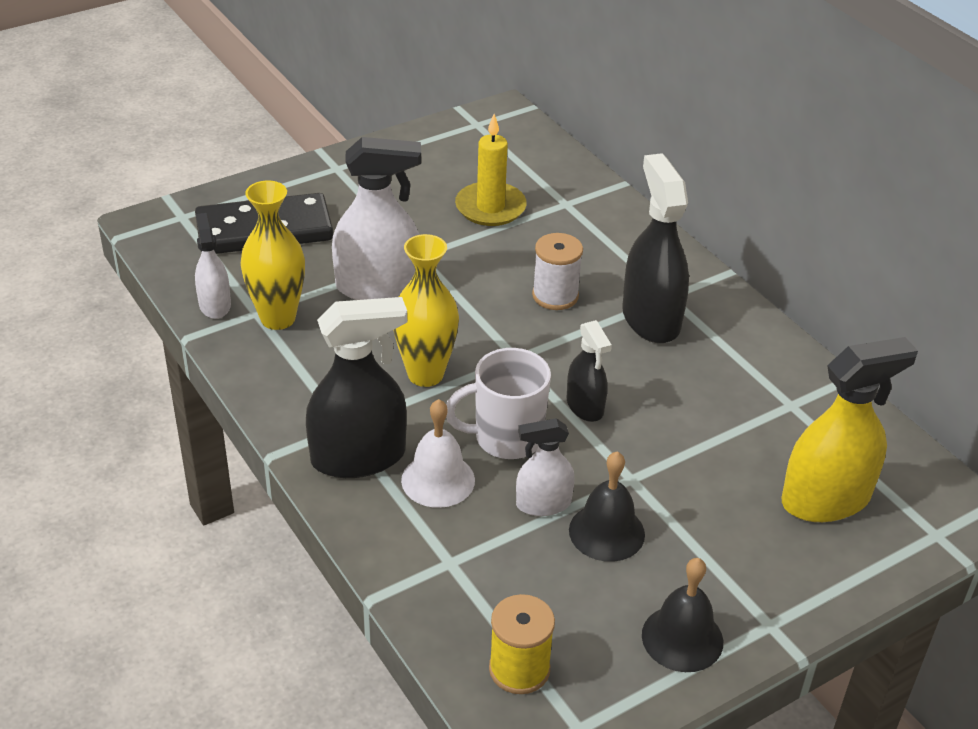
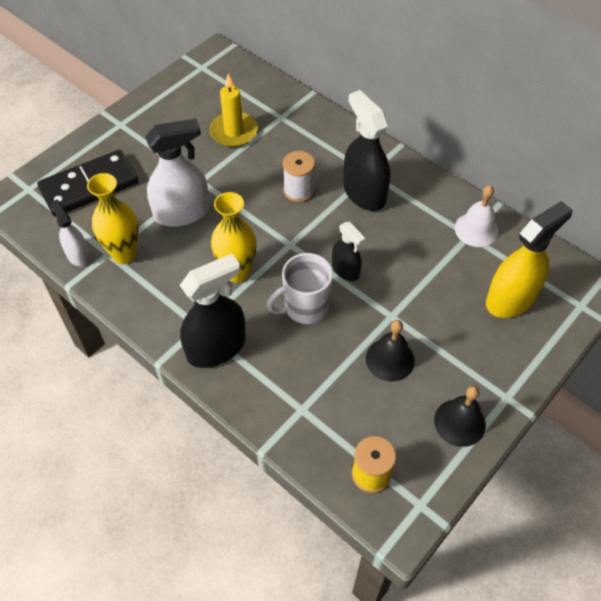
camera: 15 degrees left, 15 degrees up
white bell [401,399,475,508] -> white bell moved to [455,185,499,247]
white spray bottle [516,418,575,516] -> none

